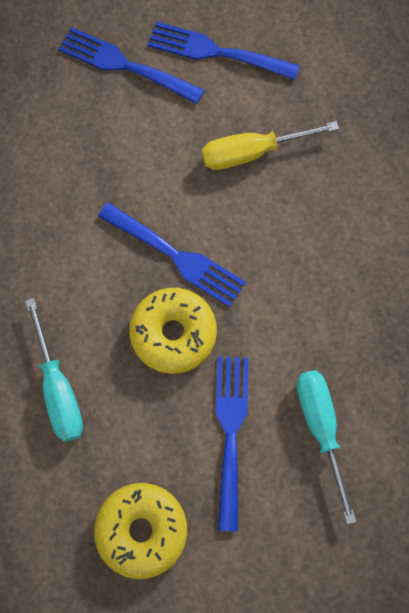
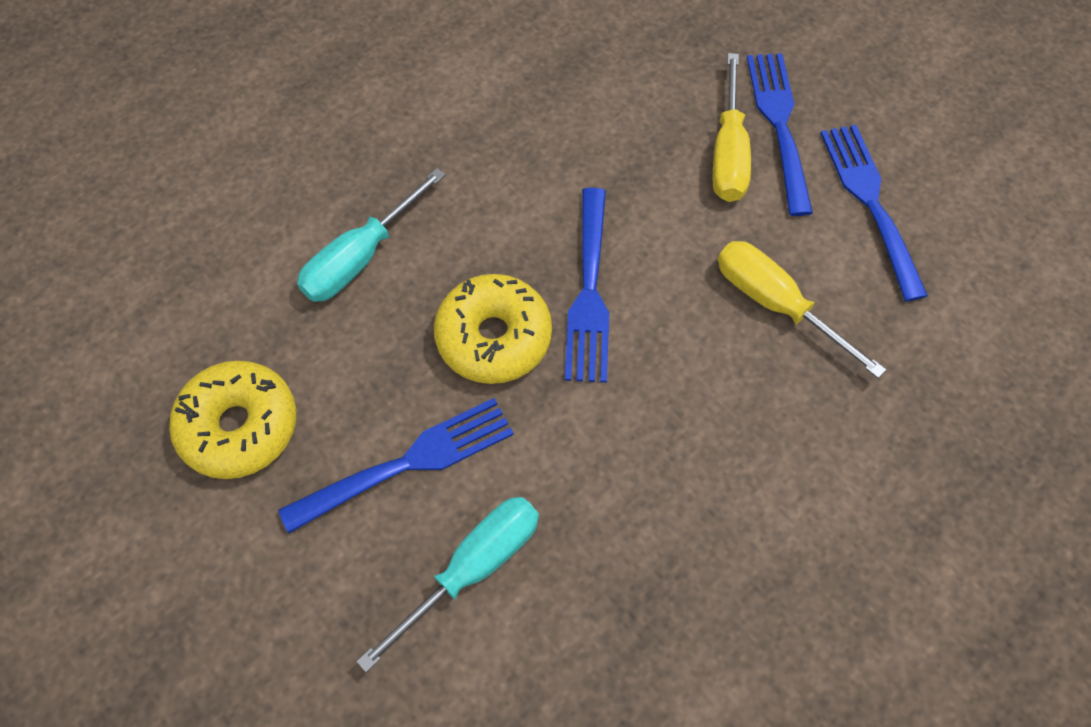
camera: 60 degrees right, 10 degrees down
none -> yellow screwdriver [713,53,751,202]

